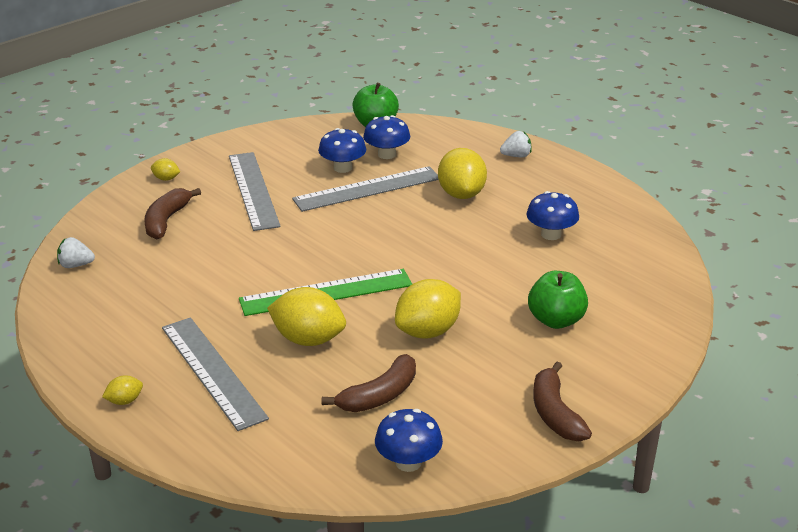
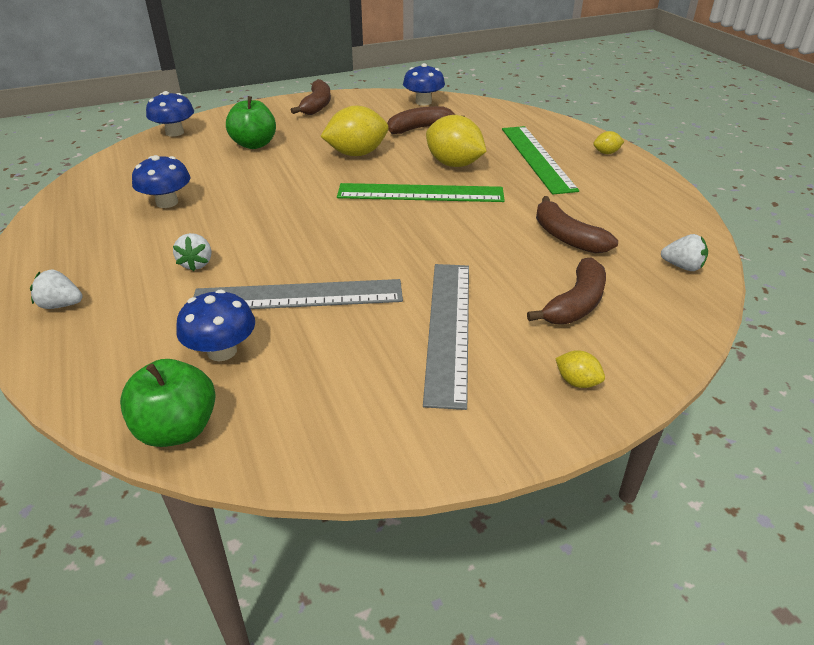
camera: 160 degrees left, 5 degrees up
grey ruler [162,317,269,431] -> green ruler [502,126,579,195]
blue mushroom [318,128,367,173] -> blue mushroom moved to [146,91,194,137]
yellow lemon [438,148,487,199] -> white strawberry [173,233,211,271]
none -> brown banana [536,196,618,253]

